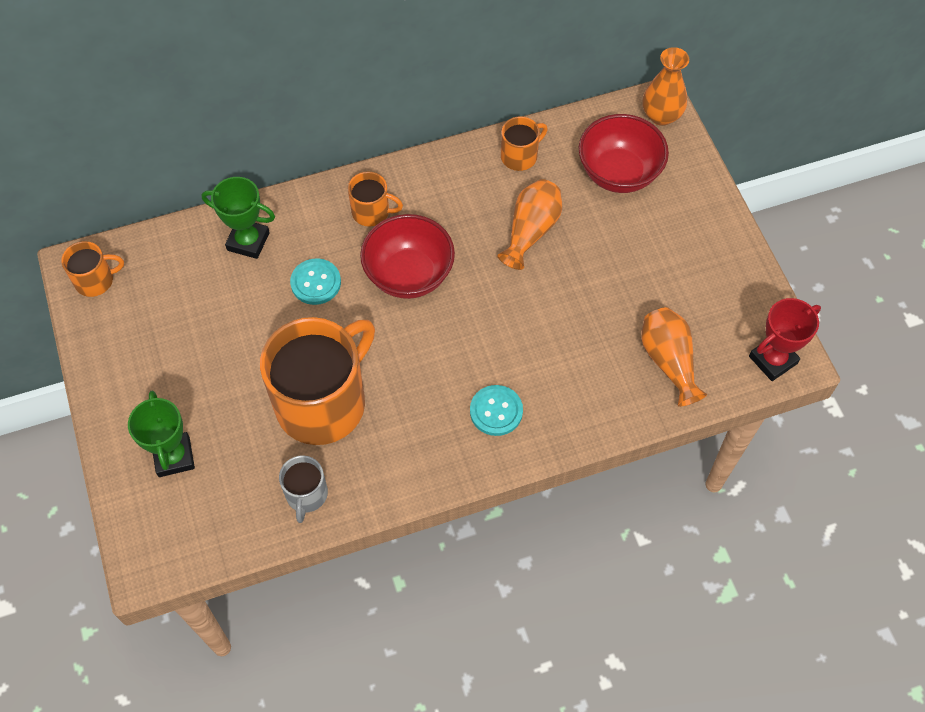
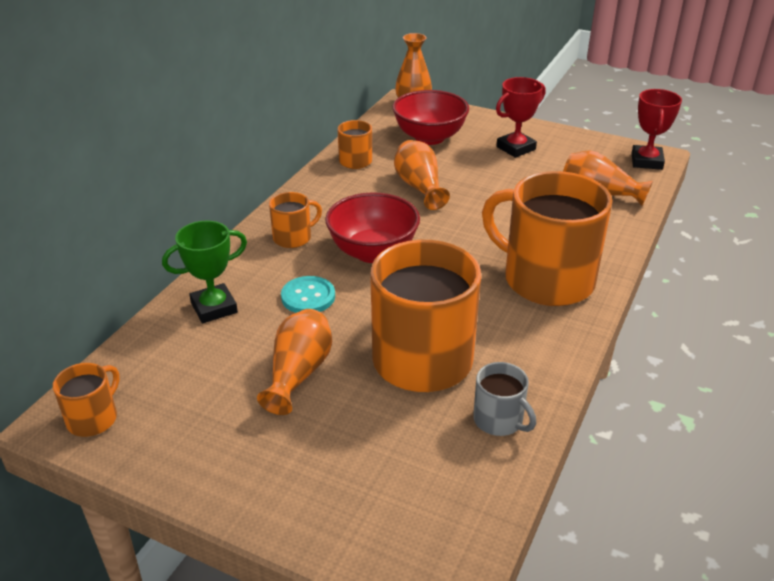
camera: 45 degrees left, 25 degrees down
green trophy [128,390,195,477] -> none
turquoise button [470,385,523,436] -> orange mug [482,171,612,306]
none -> orange vase [257,309,332,415]
none -> red trophy [496,77,545,158]

